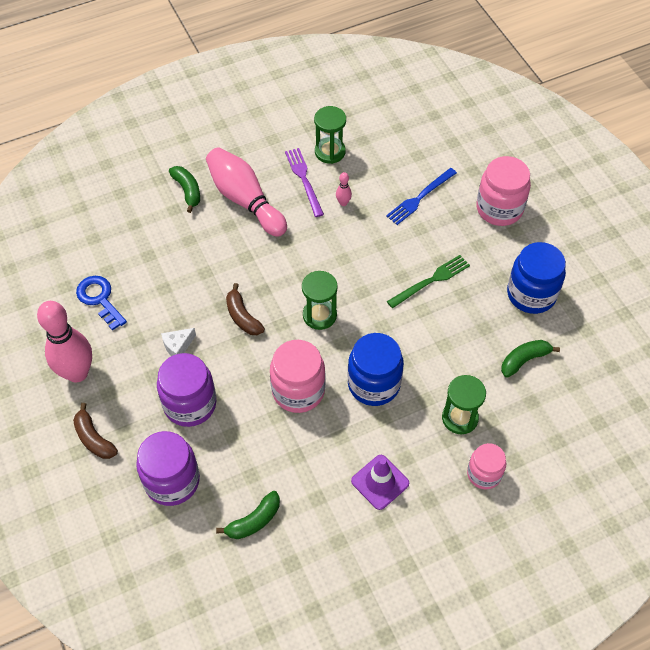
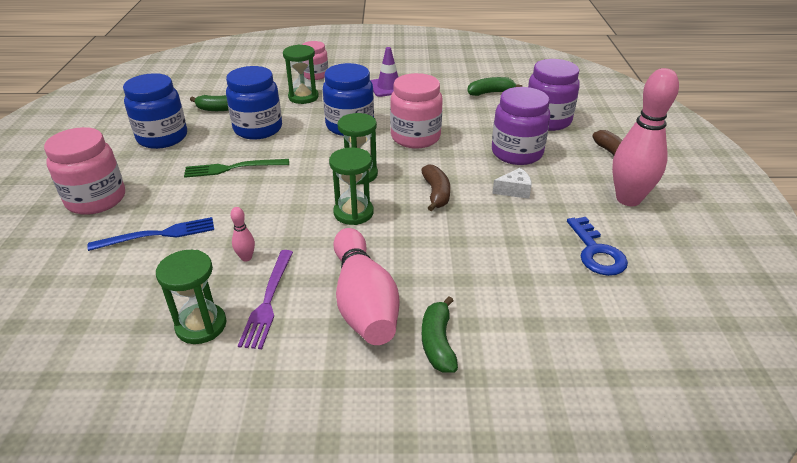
camera: 155 degrees left, 20 degrees down
none -> blue jar [226,66,282,140]
none -> green hourglass [329,147,374,225]

